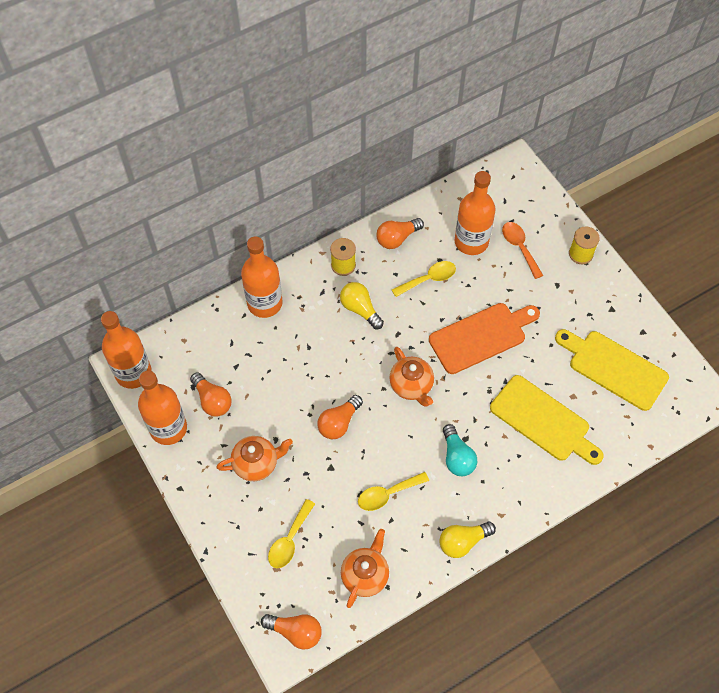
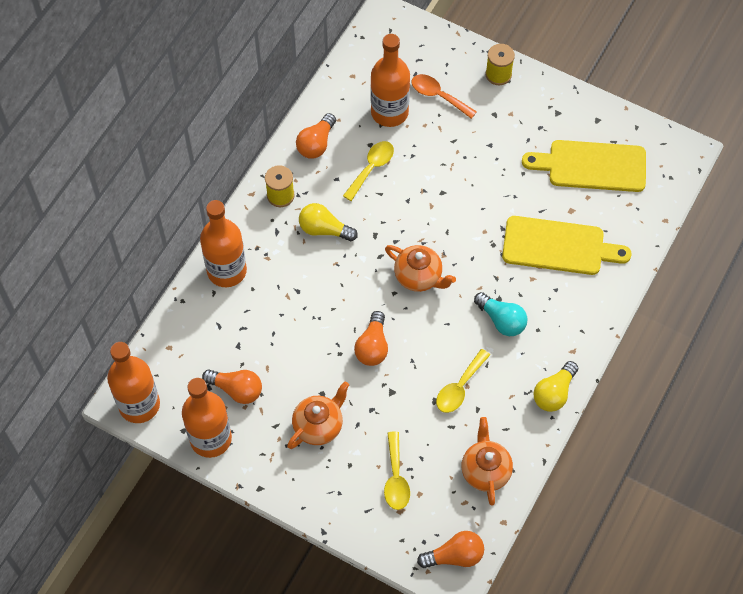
camera: 30 degrees left, 0 degrees up
orange cutting board [429,303,540,374] -> none

